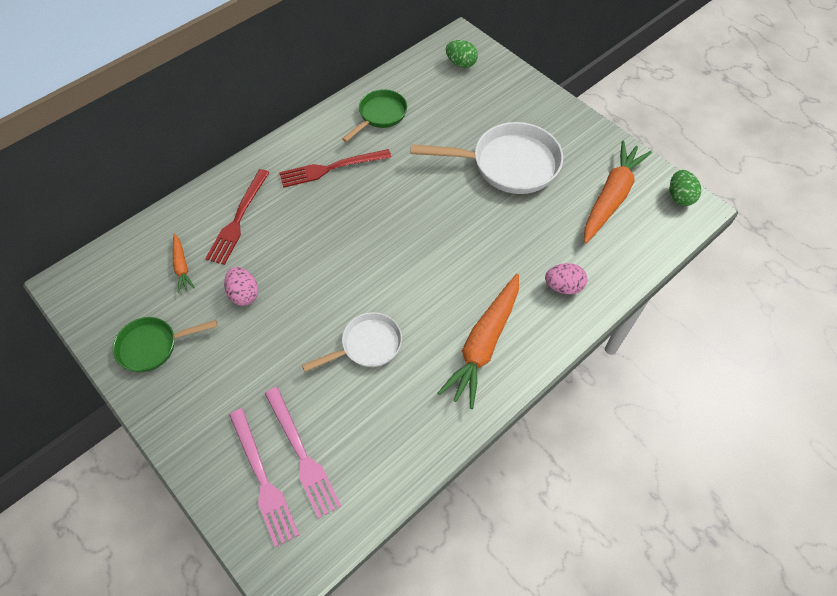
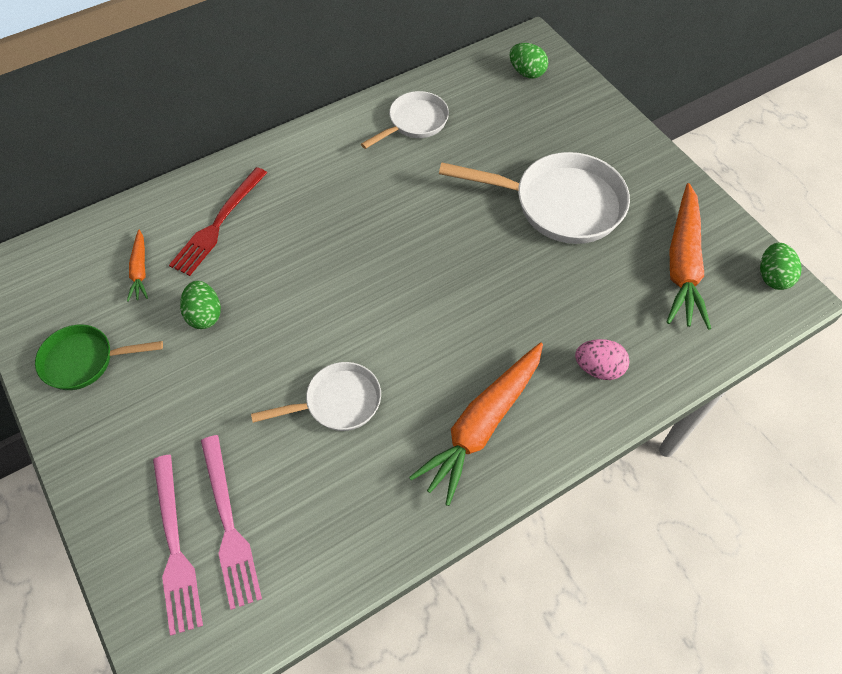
camera: 10 degrees right, 0 degrees up
pink egg [224,267,258,306] -> green egg [180,281,221,329]
red fork [279,149,392,188] -> none
green pan [342,89,407,142] -> white pan [361,91,449,149]
orange carrot [584,141,652,243] -> orange carrot turned 150 degrees clockwise [666,183,711,330]

